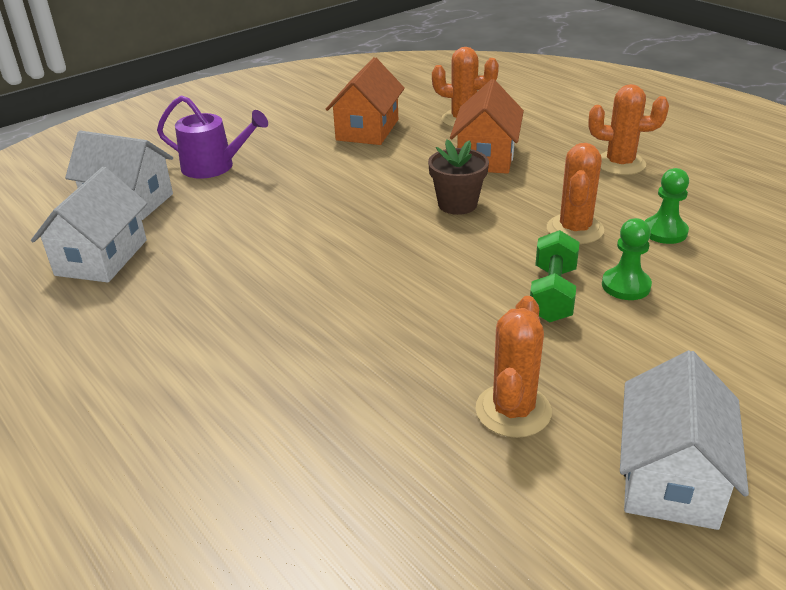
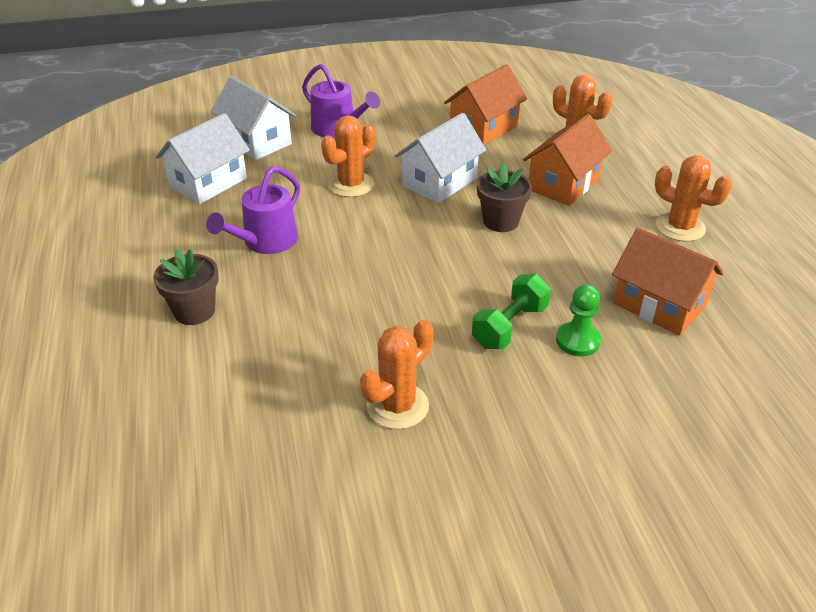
camera: 25 degrees right, 5 degrees up
orange cactus [547,143,604,244] -> orange cactus moved to [321,115,375,197]
white house [620,350,749,530] -> white house moved to [395,113,486,203]
green pawn [645,168,689,244] -> orange house [612,228,724,336]
none -> brown flower pot [153,249,219,325]
none -> purple watering can [206,167,300,254]

